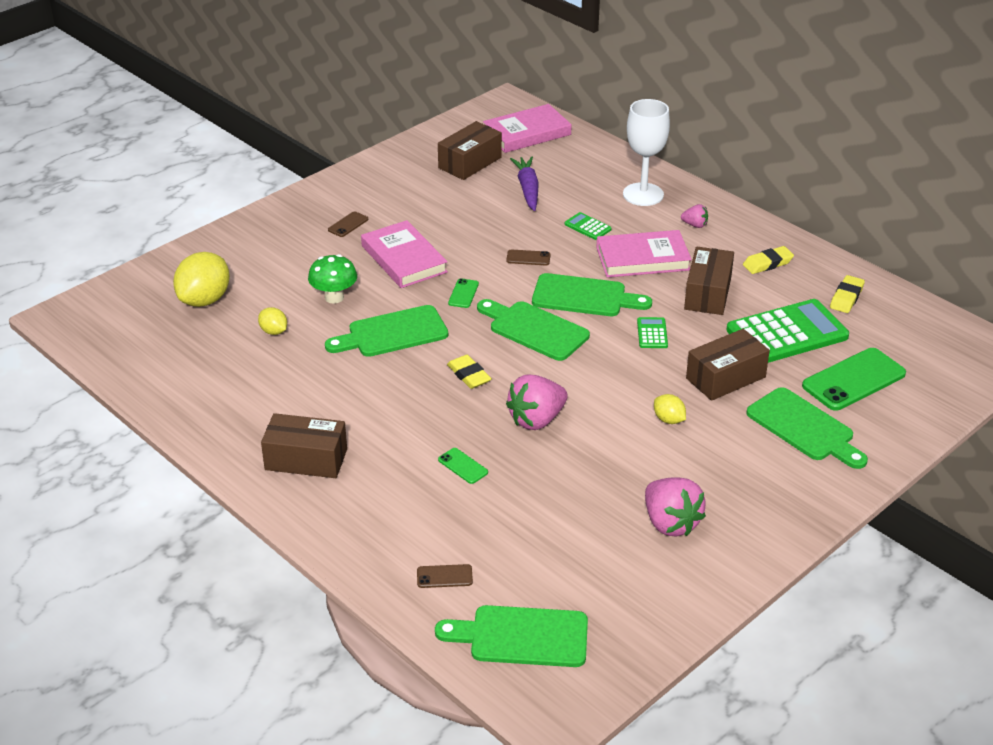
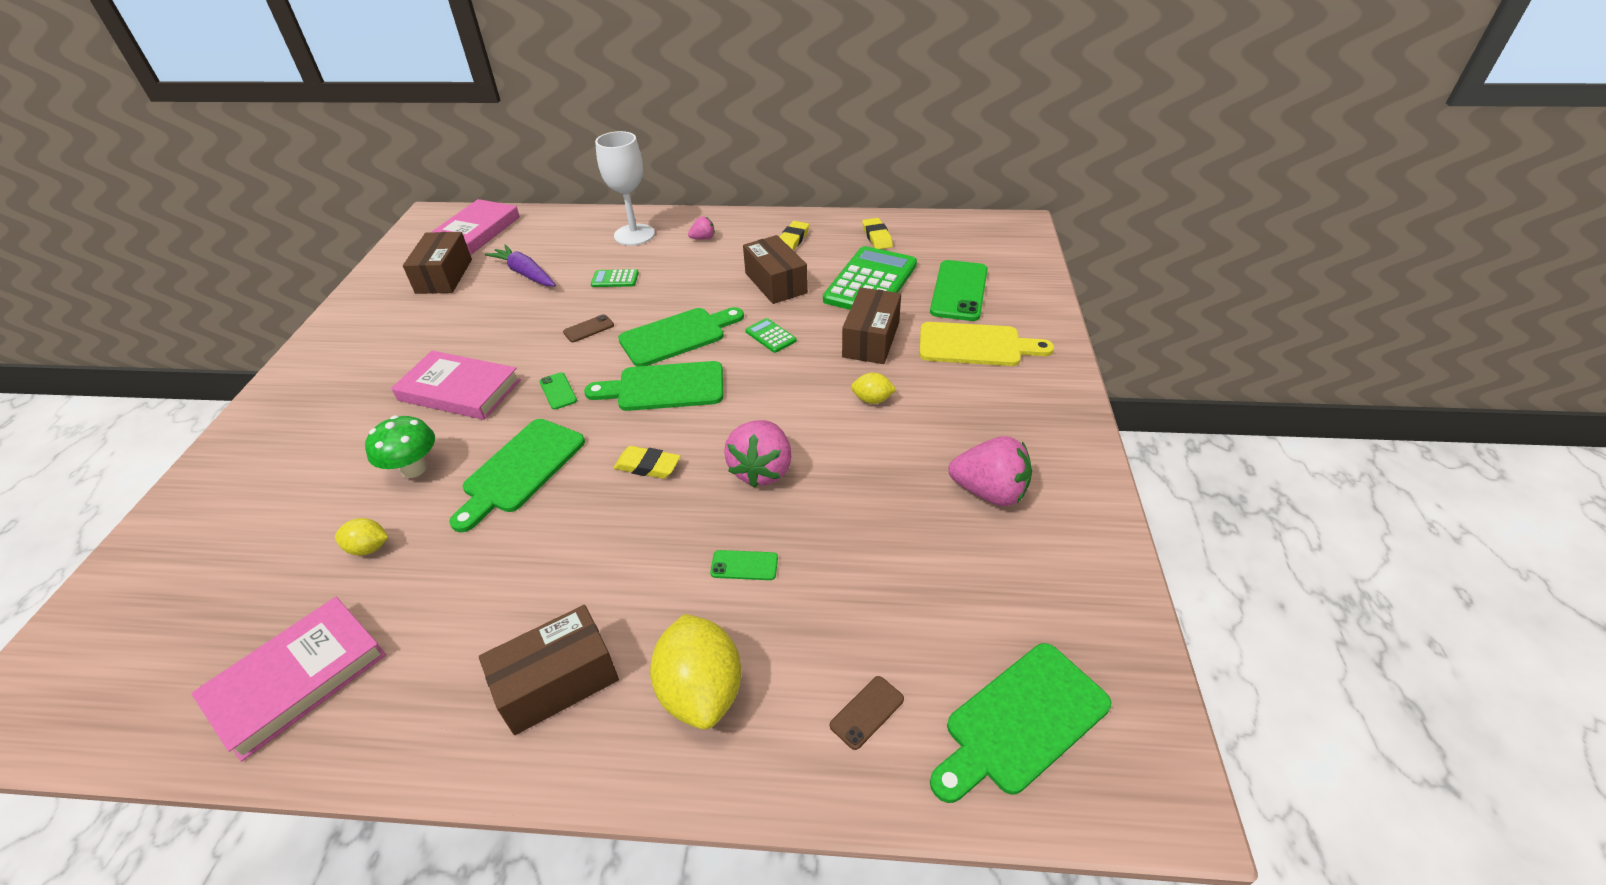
camera: 40 degrees left, 5 degrees up
yellow lemon [173,252,230,307] -> yellow lemon moved to [650,614,741,729]
brown phone [328,211,368,237] -> none
pink book [596,230,692,277] -> pink book moved to [191,597,386,762]
green cutting board [746,387,868,469] -> yellow cutting board [919,322,1054,366]

